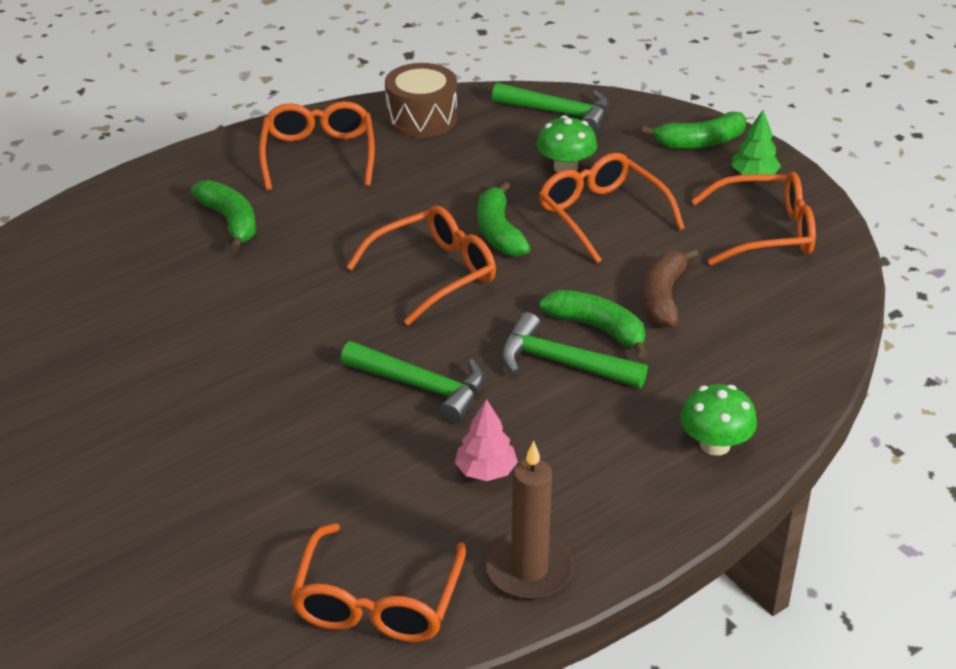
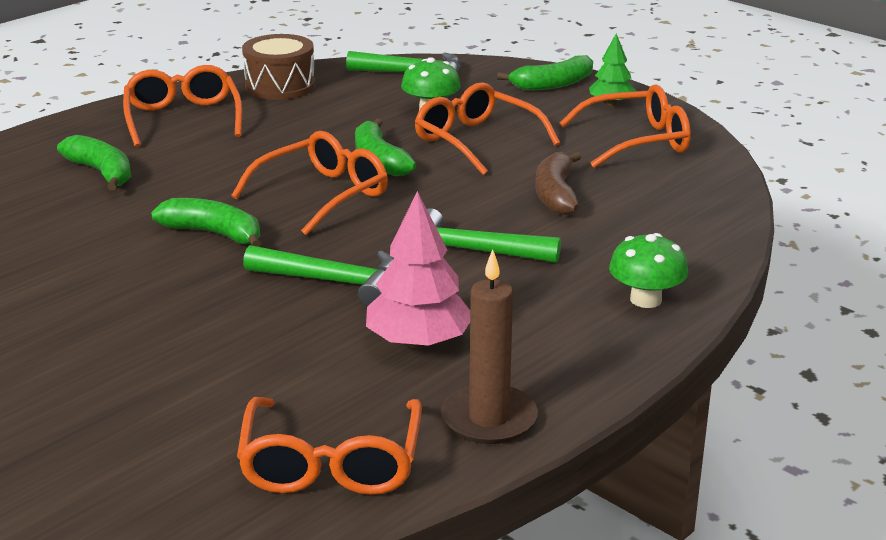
camera: 10 degrees left, 10 degrees down
pink tree [455,399,518,481] -> pink tree [366,191,470,349], size x1.62
green banana [539,290,647,358] -> green banana moved to [151,198,262,247]

